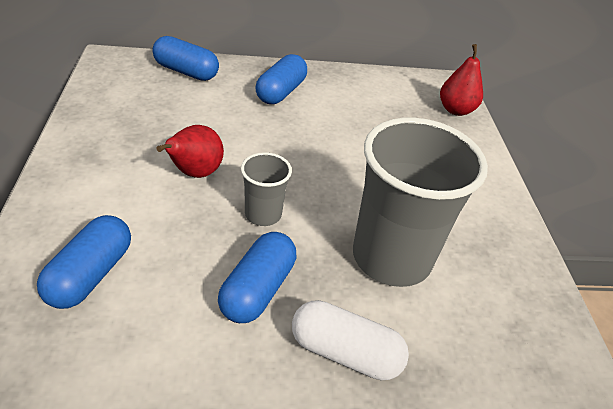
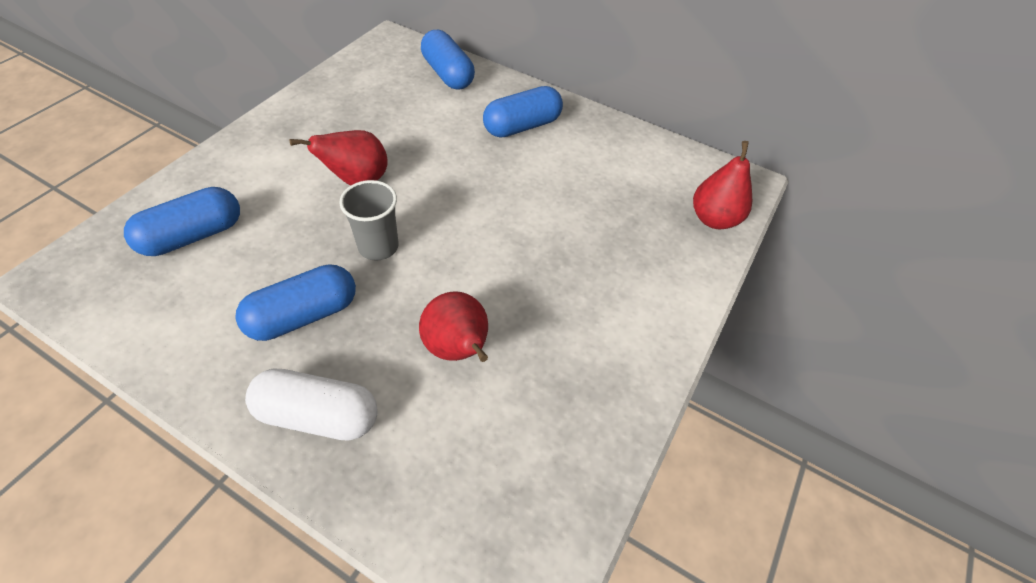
camera: 35 degrees right, 10 degrees up
white capsule [292,300,409,380] -> white capsule turned 45 degrees counterclockwise [245,368,378,441]
grey cup [353,118,488,287] -> red pear [419,291,488,362]

